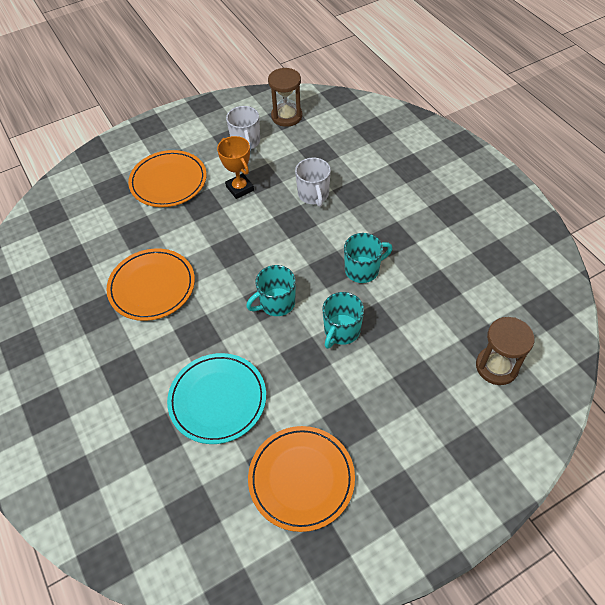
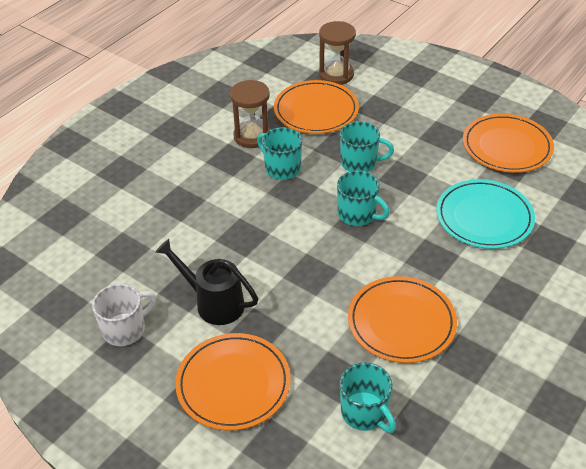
camera: 115 degrees left, 10 degrees down
orange trophy [217,136,254,199] -> black watering can [155,239,258,325]
brown hourglass [268,68,302,127] -> brown hourglass moved to [230,80,271,148]
white mug [295,157,331,207] -> none
none -> orange plate [274,80,359,134]
none -> turquoise mug [340,362,396,433]

